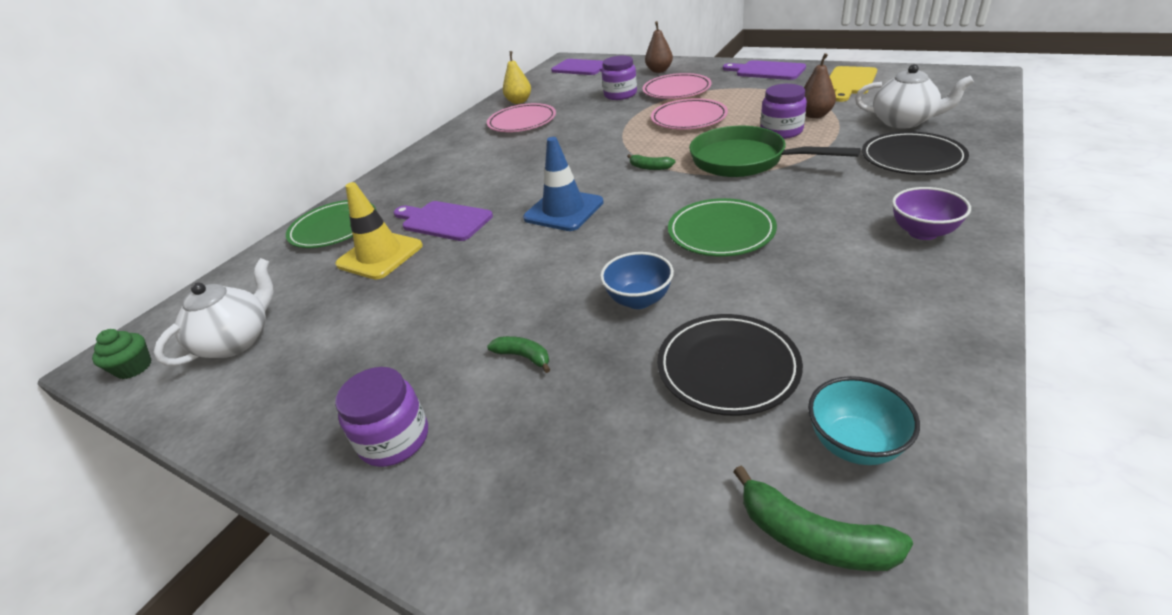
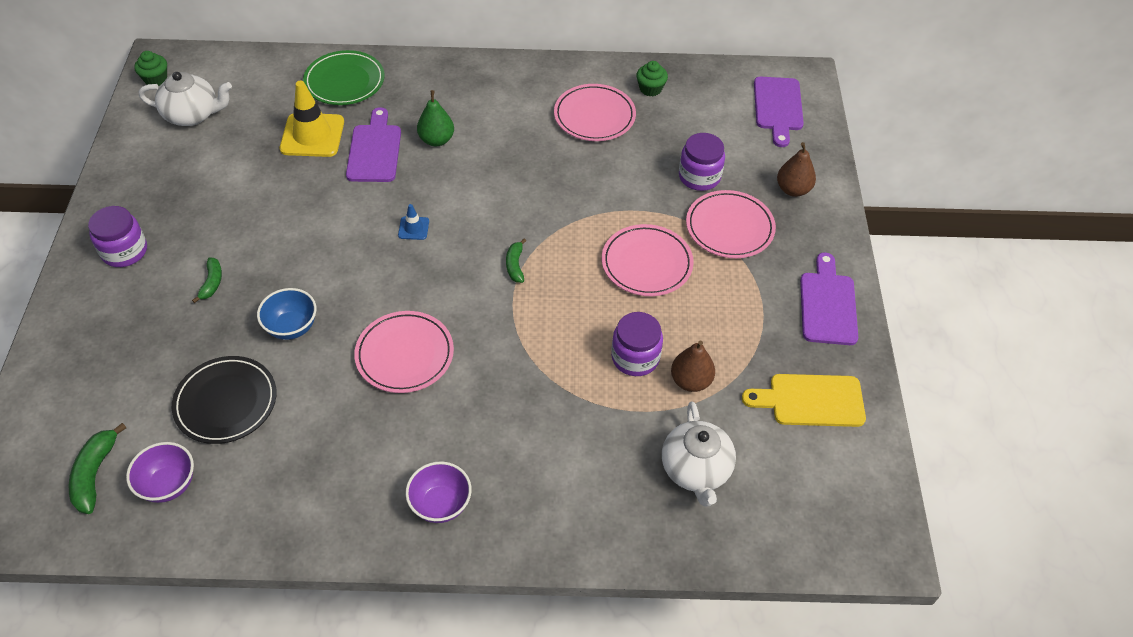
camera: 55 degrees right, 15 degrees up
yellow pear [503,51,531,104] -> green cupcake [636,61,668,96]
blue traffic cone [523,137,604,231] -> blue traffic cone [398,204,429,240], size x0.47
green plate [668,198,777,256] -> pink plate [354,311,454,393]
green pan [689,126,861,177] -> none
turquoise bowl [808,376,920,465] -> purple bowl [126,442,194,503]
black plate [862,131,969,175] -> none
none -> green pear [417,90,454,146]

